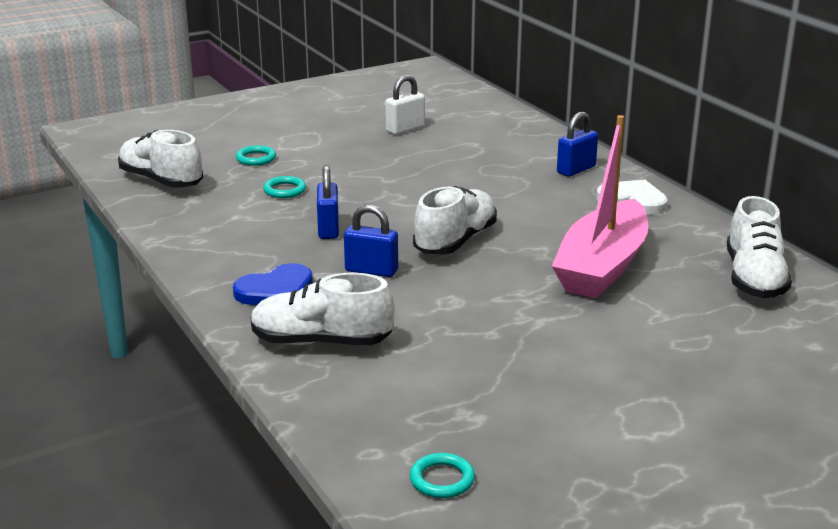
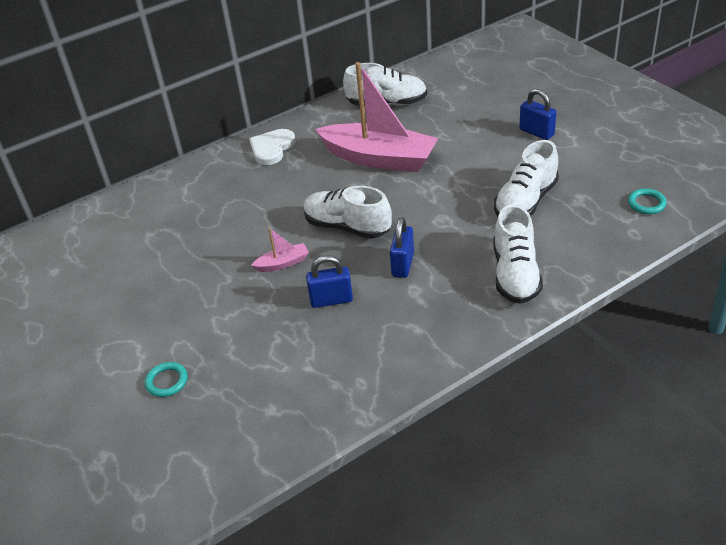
camera: 90 degrees left, 15 degrees up
white shoe [118,130,203,188] -> white shoe moved to [494,140,559,217]
blue heart [233,263,313,305] -> none
turquoise ring [263,176,306,198] -> none
white padlock [385,75,425,135] -> none
blue padlock [557,112,598,177] -> blue padlock moved to [519,89,557,140]
none -> pink boat [251,228,309,272]

